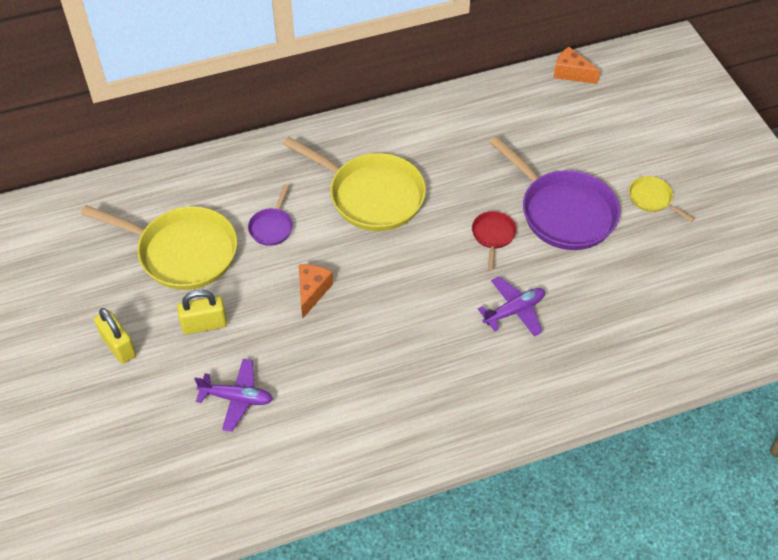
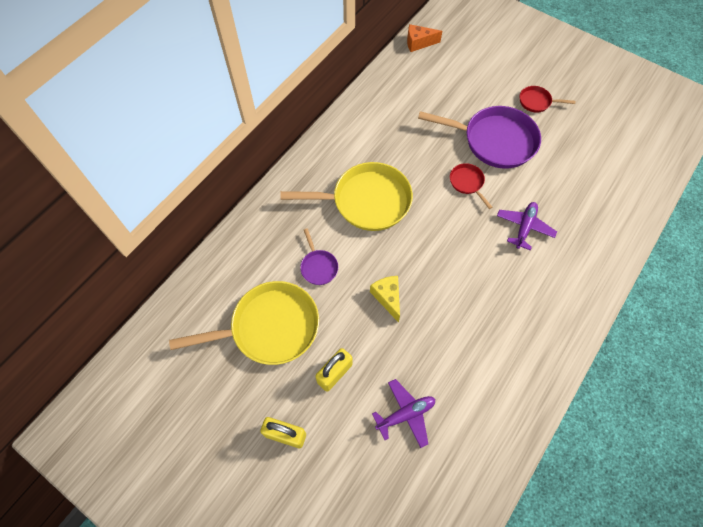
camera: 35 degrees left, 10 degrees up
orange cheese [299,264,333,318] -> yellow cheese [370,276,400,323]
yellow pan [629,176,695,222] -> red pan [520,86,575,113]

